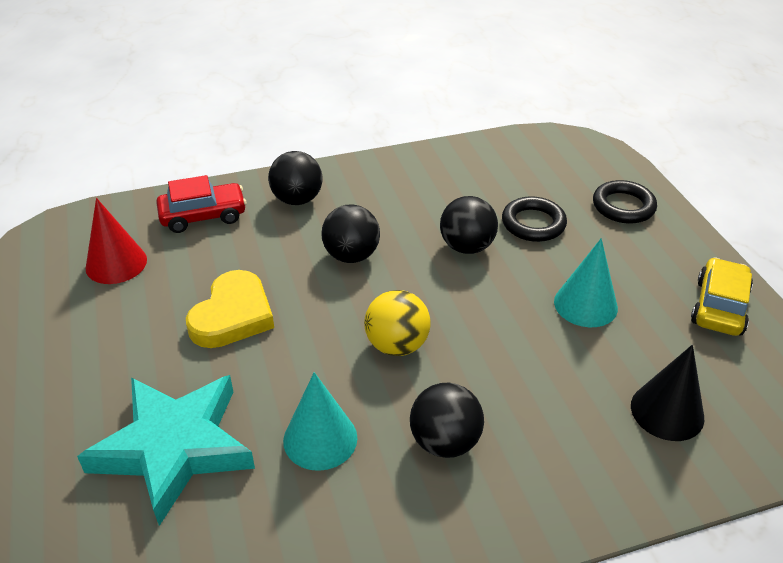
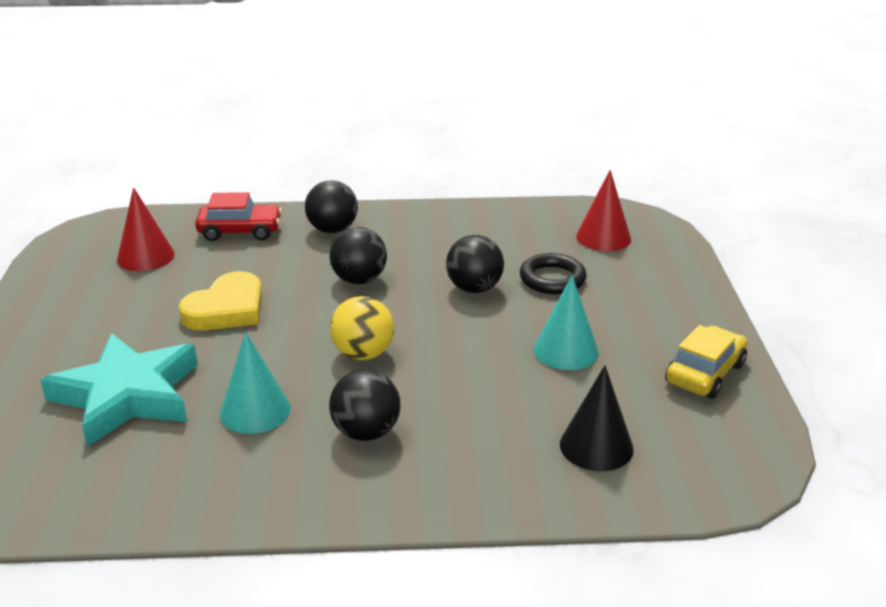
camera: 15 degrees right, 10 degrees down
black ring [593,180,657,224] -> none
none -> red cone [576,170,631,251]

